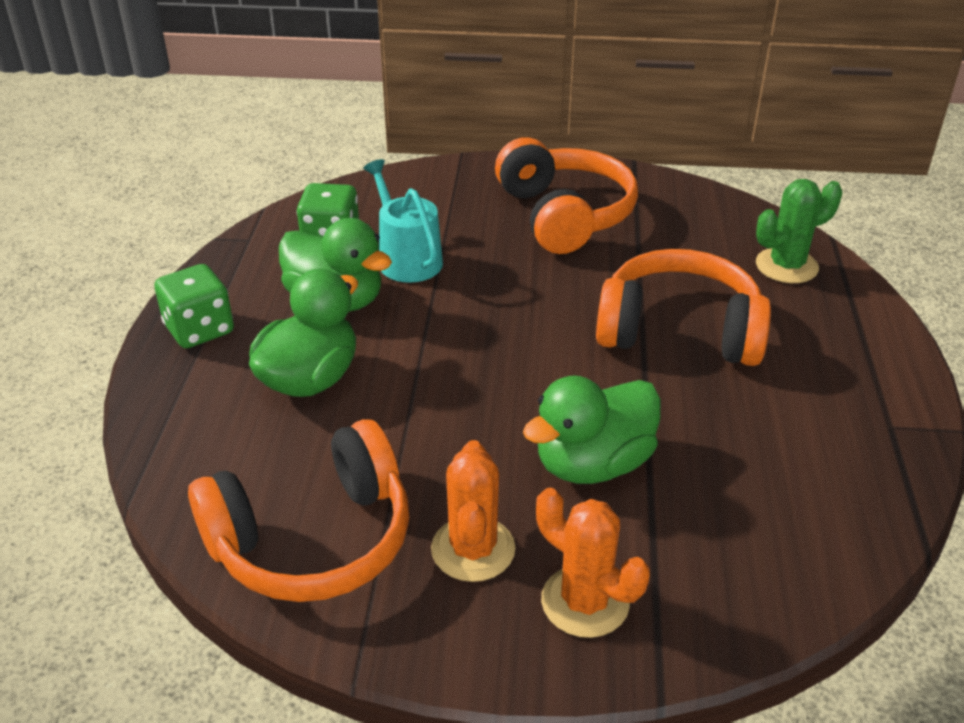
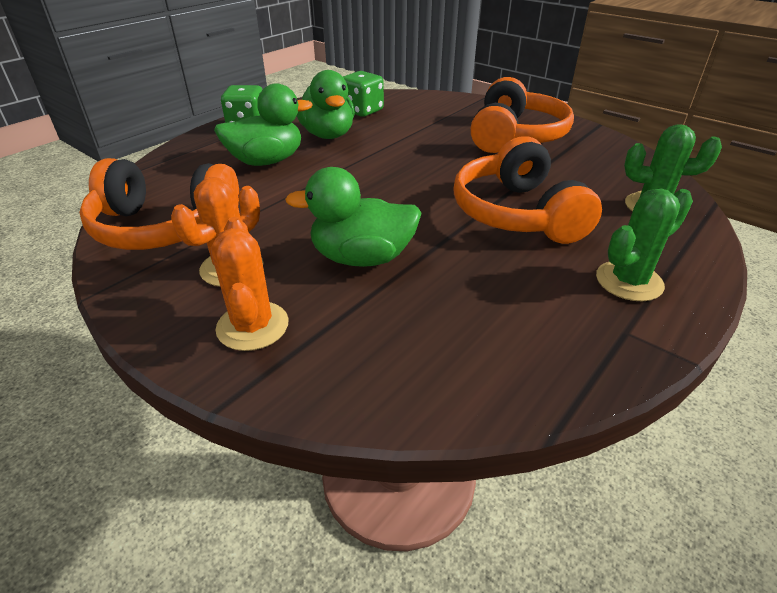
camera: 35 degrees right, 0 degrees up
turquoise watering can [363,159,443,283] -> none
orange headphones [596,249,771,366] -> orange headphones turned 150 degrees counterclockwise [453,136,602,244]
none -> green cactus [596,189,693,301]

